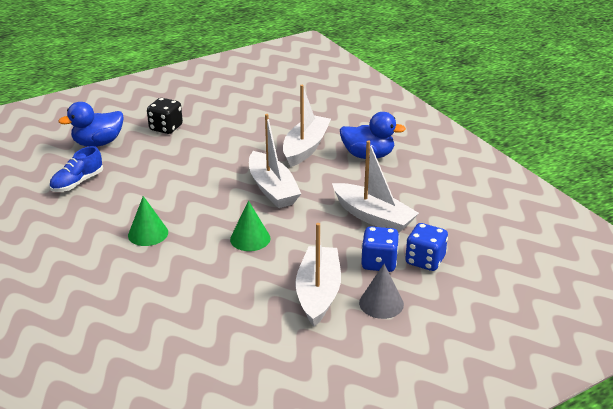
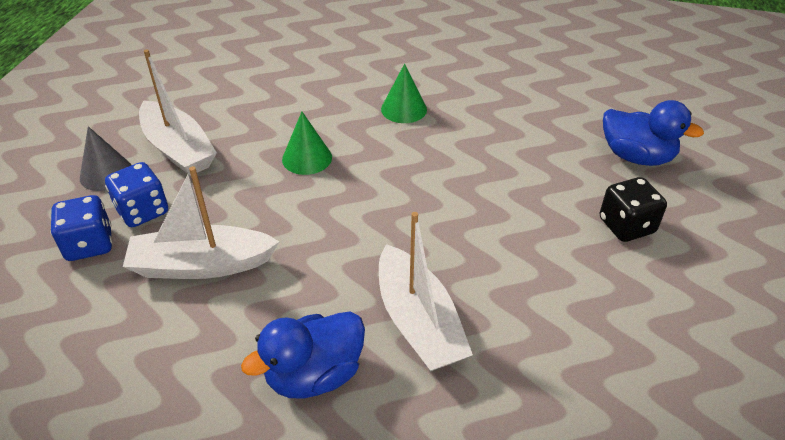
camera: 135 degrees right, 10 degrees up
blue shoe [49,146,103,192] -> none
blue duck [58,102,123,147] -> blue duck turned 105 degrees clockwise [603,100,704,166]
white boat [249,114,301,208] -> none

